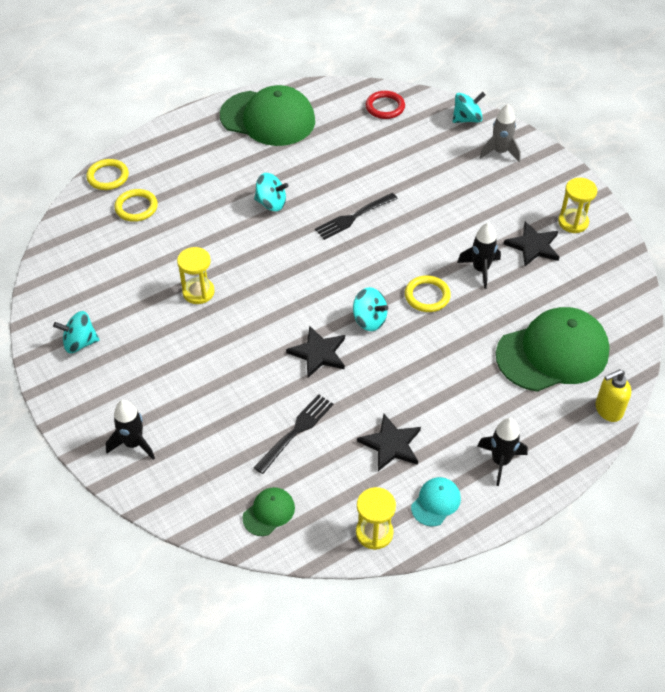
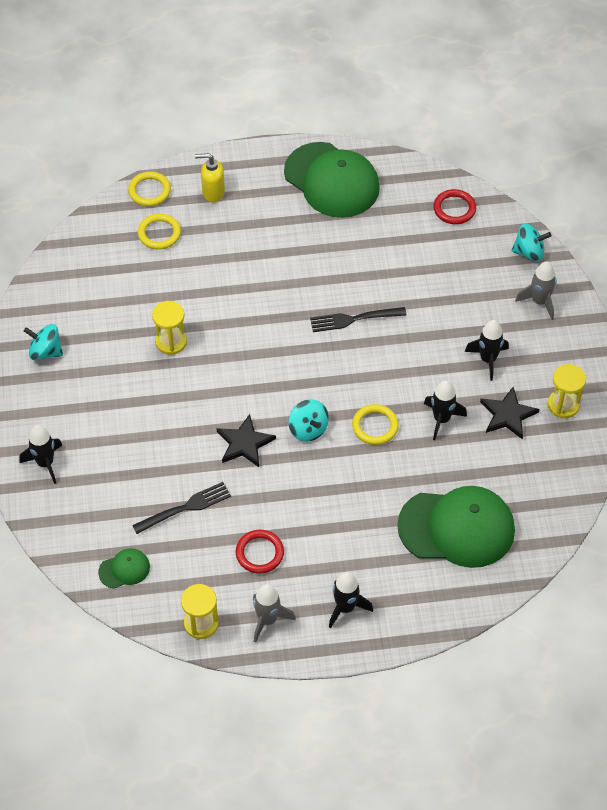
camera: 25 degrees right, 5 degrees up
turquoise spinning top [254,173,288,211] -> none
black star [357,414,421,471] -> red ring [236,530,284,574]
turquoise cap [411,477,461,526] -> grey rocket [253,584,296,643]
yellow soap dispenser [595,369,631,422] -> yellow soap dispenser moved to [195,153,225,202]
none -> black rocket [465,320,509,381]

